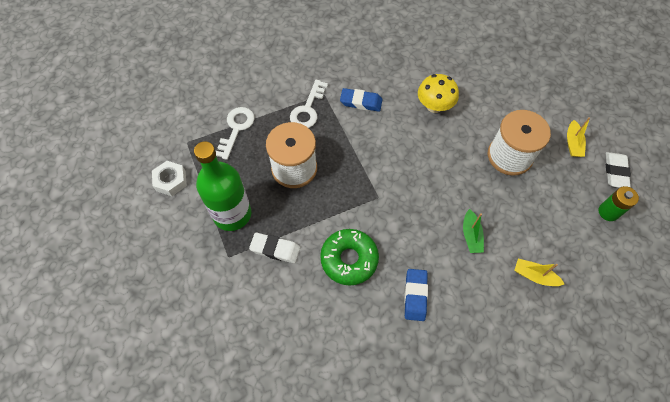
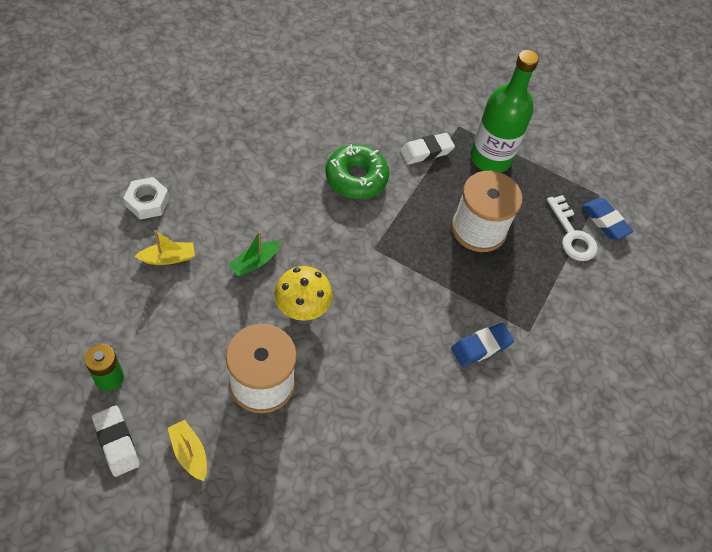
camera: 135 degrees right, 5 degrees down
white nut [152,161,187,196] -> white nut moved to [124,177,169,220]
white key [290,80,328,128] -> none
blue eraser [404,269,428,321] -> blue eraser moved to [582,198,633,240]
yellow mushroom [418,74,459,113] -> yellow mushroom moved to [274,266,333,321]
green boat [463,209,484,253] -> green boat turned 90 degrees counterclockwise [228,231,280,276]

